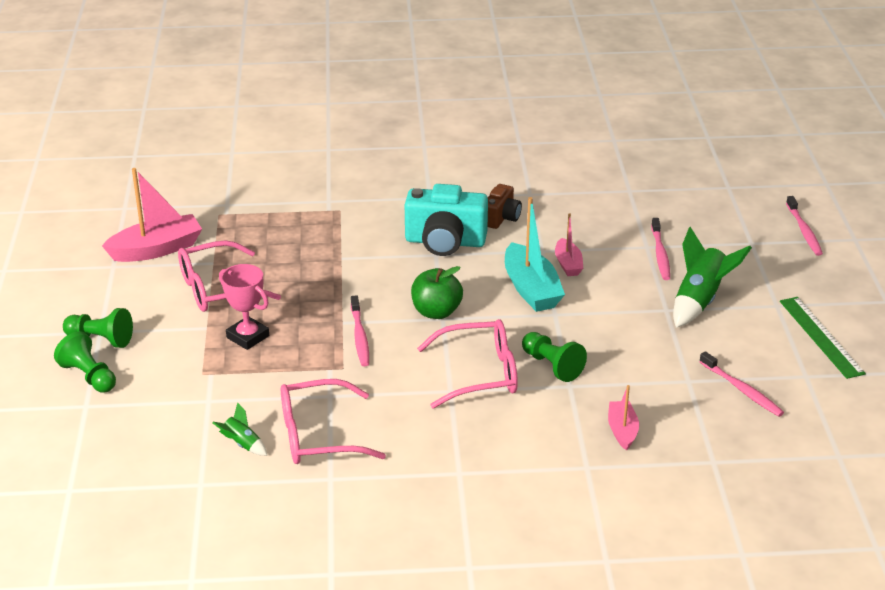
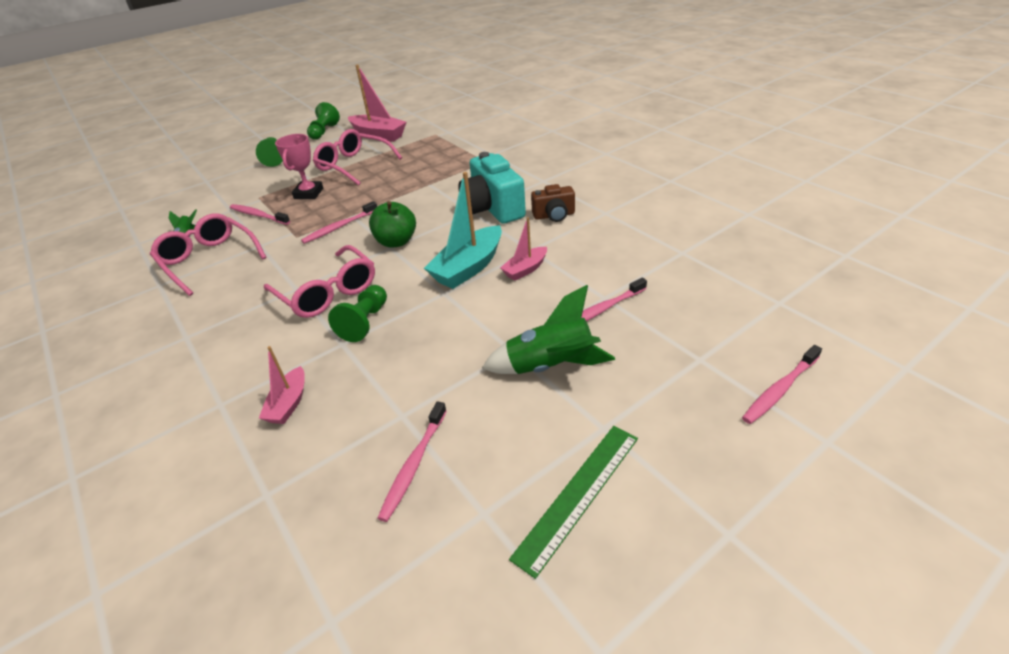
camera: 60 degrees right, 5 degrees up
green pawn [54,331,116,393] -> green pawn moved to [307,102,340,140]
pink boat [608,385,639,450] -> pink boat turned 135 degrees clockwise [259,346,305,424]
none -> pink toothbrush [230,204,290,225]

